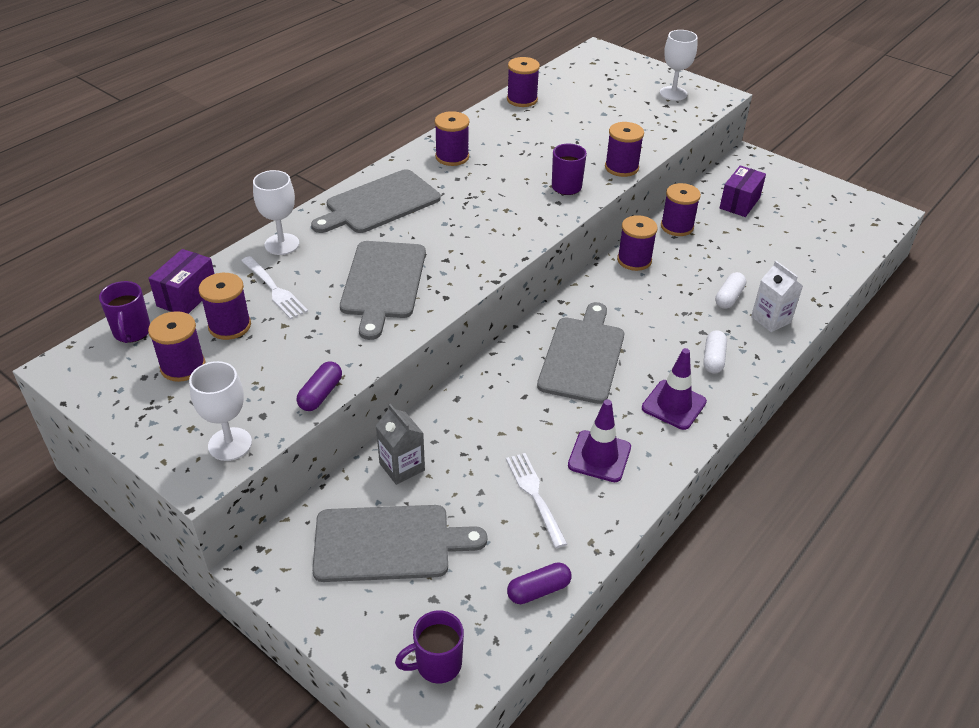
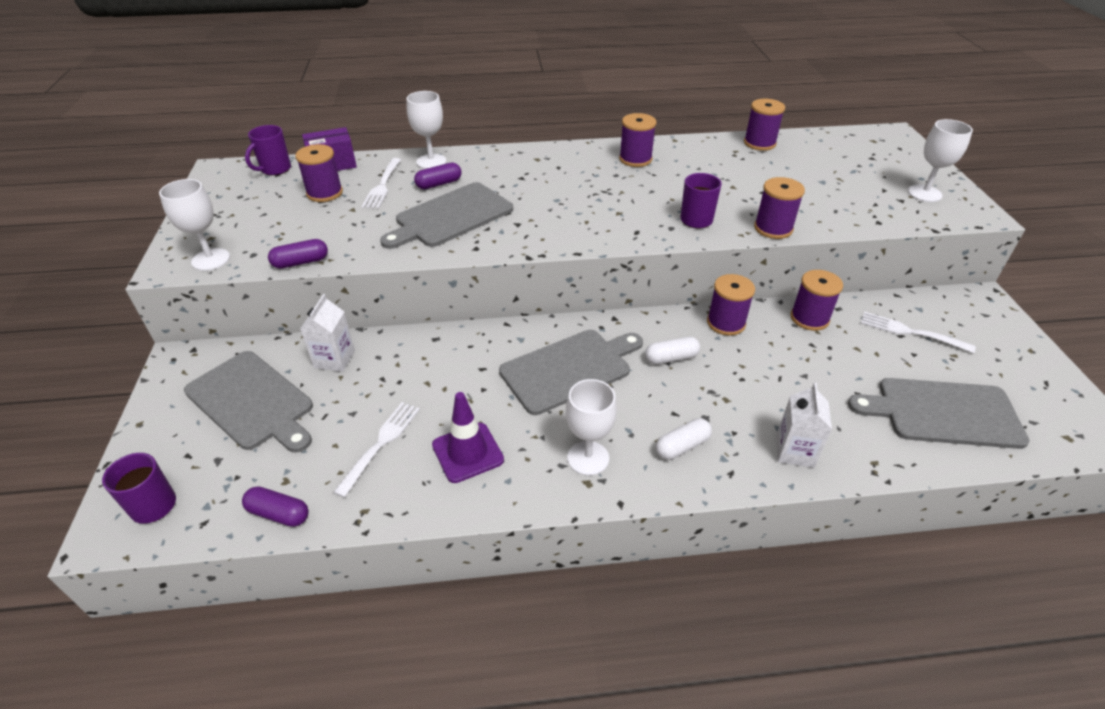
camera: 45 degrees right, 0 degrees up
purple spool [148,311,206,382] -> none
grey cutting board [311,169,441,233] -> grey cutting board moved to [848,378,1030,449]
grey carton [376,404,425,485] -> white carton [300,294,355,372]
purple traffic cone [642,348,707,430] -> white goblet [566,379,617,476]
white capsule [715,272,746,309] -> white capsule moved to [645,337,700,365]
purple box [720,165,766,217] -> white fork [861,312,976,353]
none -> purple capsule [414,162,461,189]

